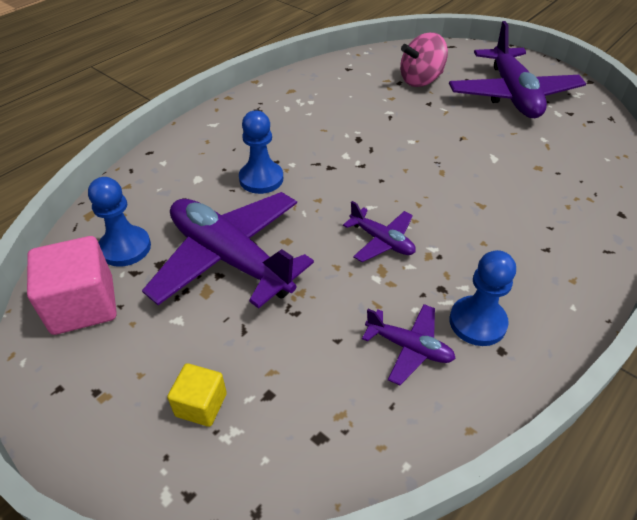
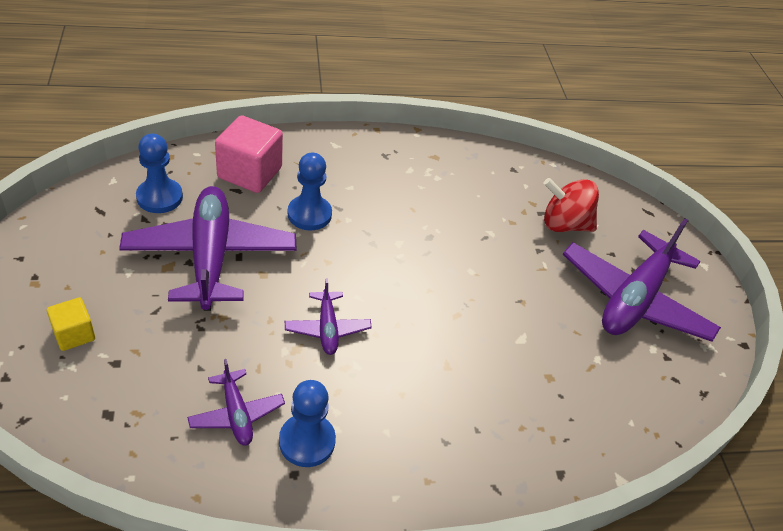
camera: 35 degrees right, 0 degrees up
pink cube [27,236,117,335] -> pink cube moved to [215,115,283,193]
pink spinning top [400,32,448,87] -> red spinning top [544,178,599,232]

